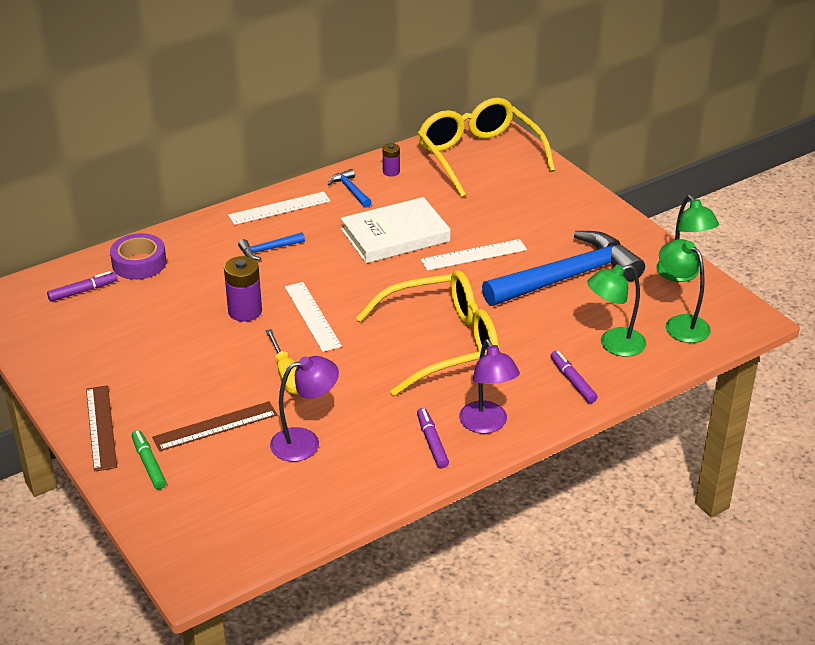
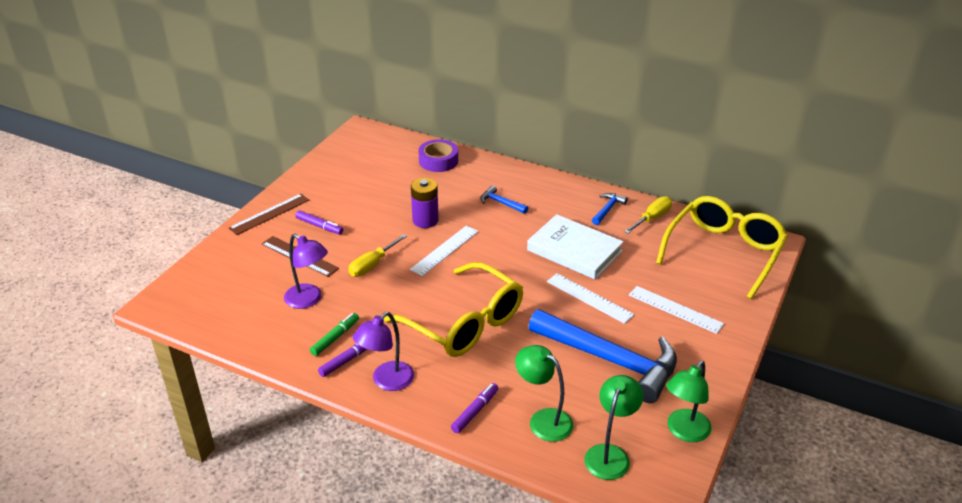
camera: 60 degrees right, 0 degrees up
purple marker [47,271,118,302] -> purple marker moved to [295,210,343,234]
green marker [132,430,166,489] -> green marker moved to [310,313,359,356]
white ruler [228,192,330,225] -> white ruler moved to [629,286,724,334]
purple battery [383,143,400,176] -> yellow screwdriver [624,196,672,233]

